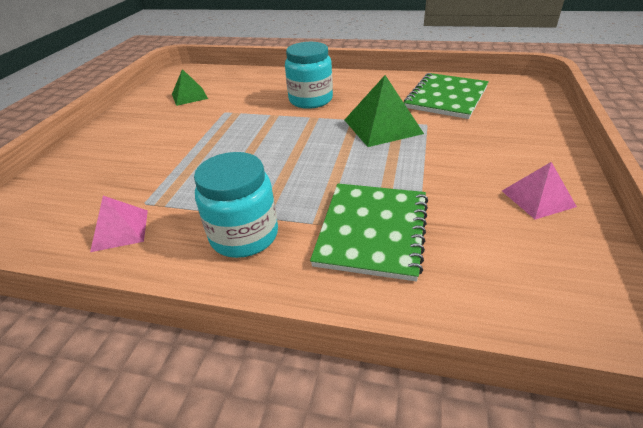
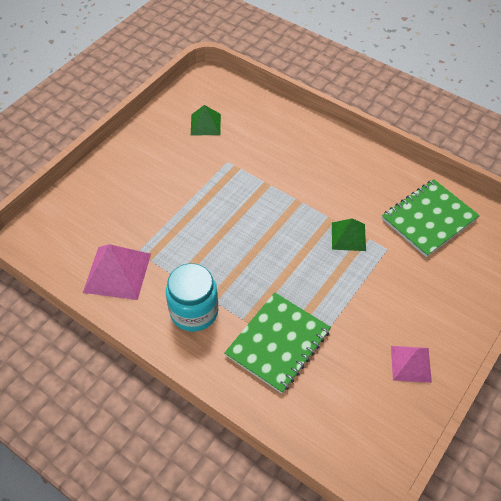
camera: 20 degrees right, 15 degrees up
pink pyramid [90,196,148,252] -> pink pyramid [83,244,151,300], size x1.59
turquoise jar [285,42,333,109] -> none
green pyramid [345,75,424,147] -> green pyramid [332,218,366,251], size x0.63

